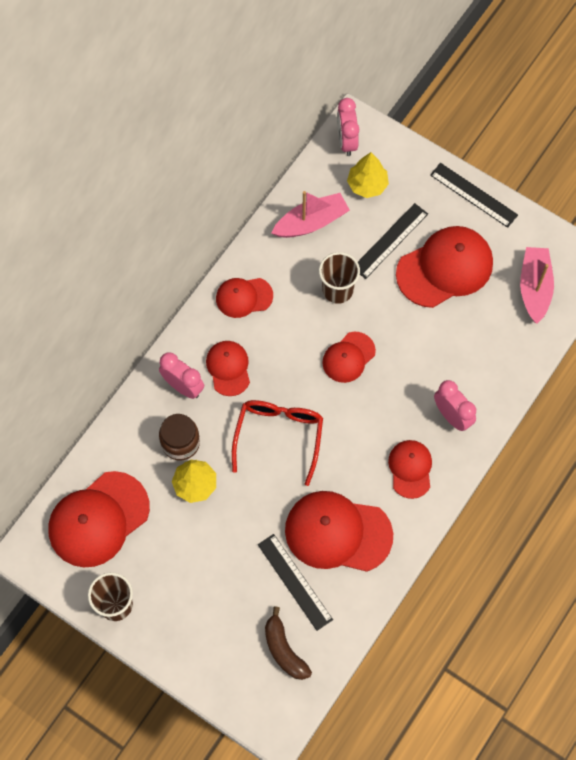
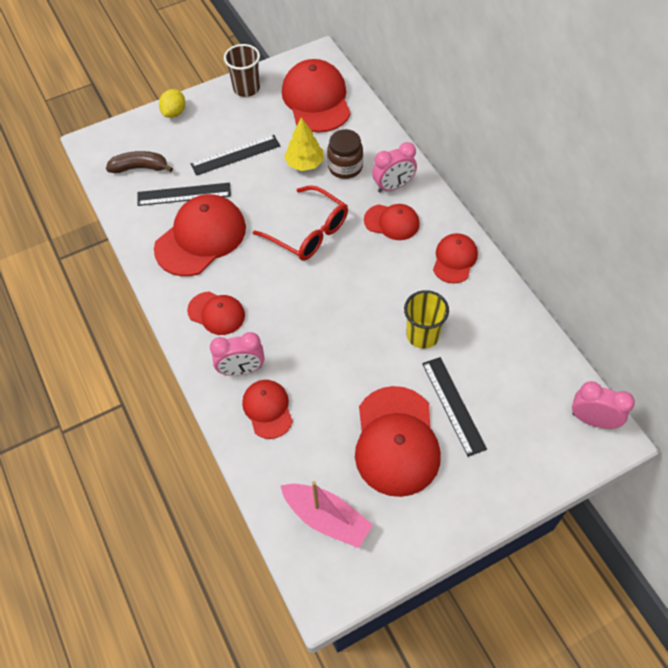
camera: 120 degrees right, 10 degrees down
pink boat [272,191,350,238] -> none
brown cup [319,252,360,304] -> yellow cup [404,290,449,349]
red cap [322,332,376,383] -> red cap moved to [242,380,293,439]
yellow tree [347,152,389,198] -> none
black ruler [430,163,518,228] -> black ruler moved to [191,135,280,176]
none -> yellow lemon [159,89,185,118]

